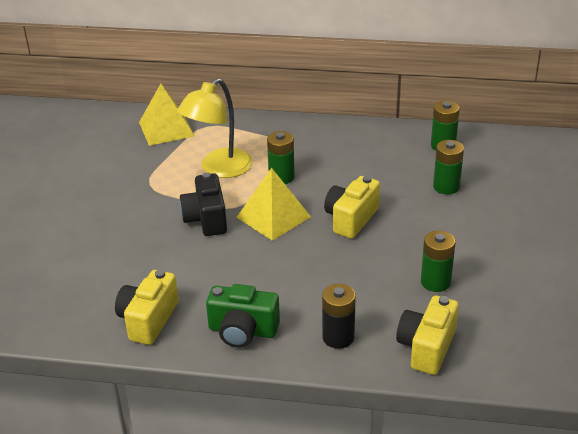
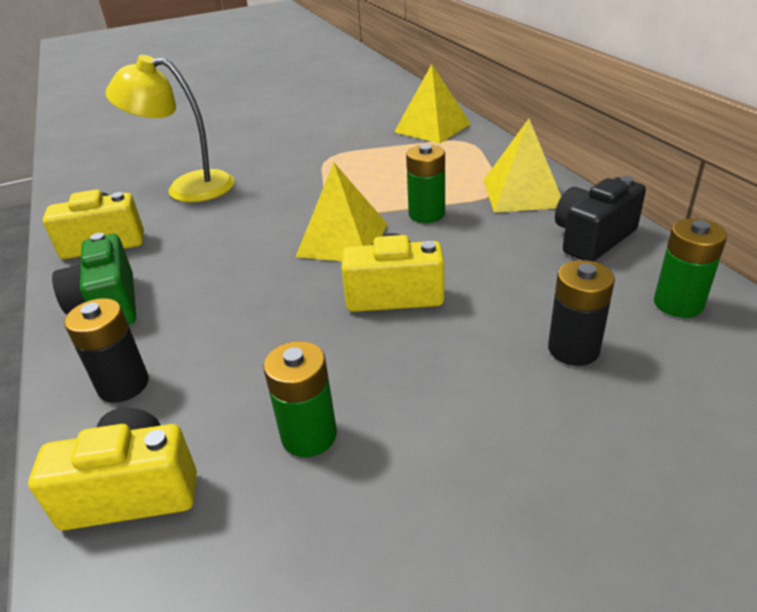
camera: 60 degrees right, 0 degrees up
yellow lamp [177,78,253,178] -> yellow lamp moved to [105,55,235,202]
black camera [179,172,227,236] -> black camera moved to [555,176,646,261]
green battery [433,140,464,194] -> black battery [548,260,615,366]
none -> yellow pyramid [483,119,561,213]

